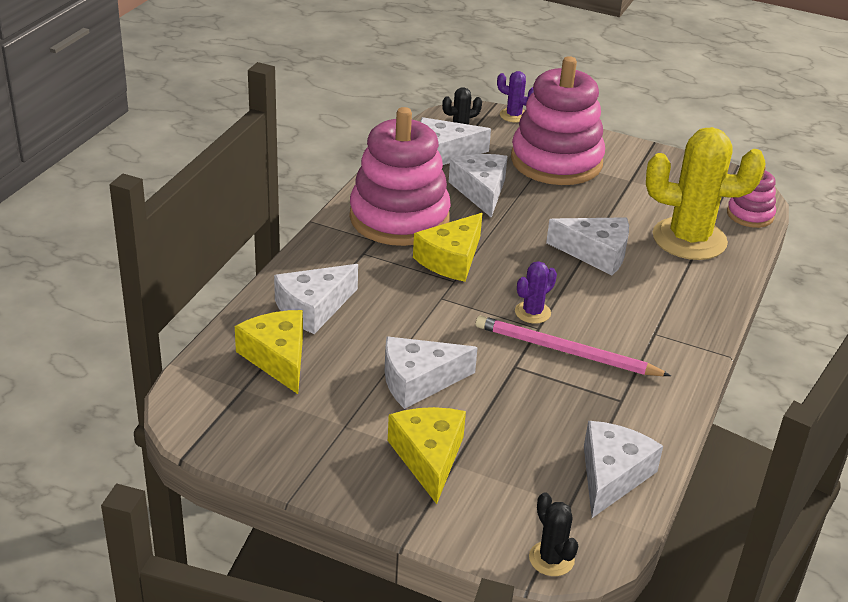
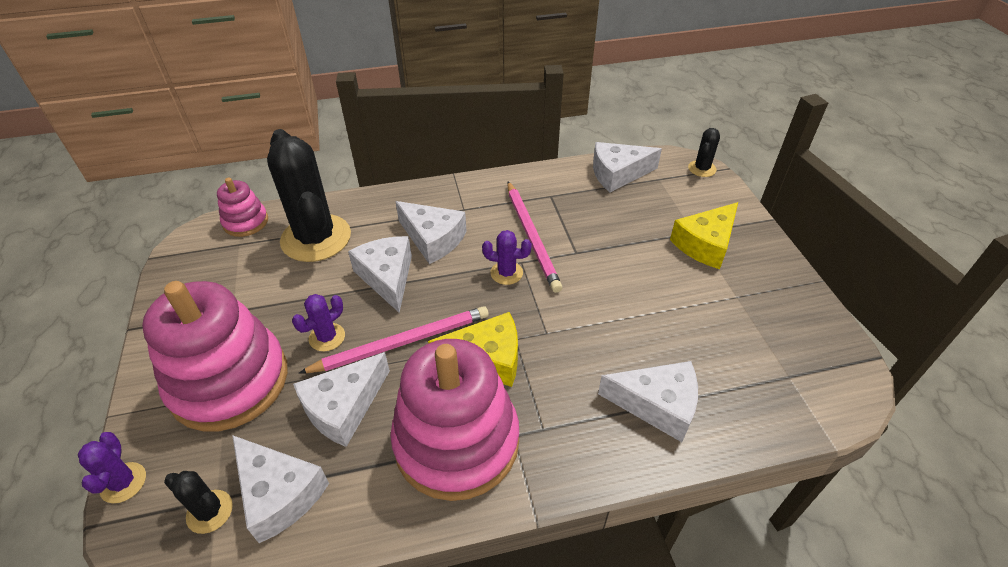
camera: 125 degrees left, 10 degrees up
yellow cheese [235,310,303,394] -> none
white cheese [385,337,478,409] -> white cheese moved to [395,201,467,264]
yellow cactus [646,127,765,260] -> black cactus [267,129,351,262]
none -> purple cactus [292,294,345,352]
none -> pink pencil [299,306,489,373]

